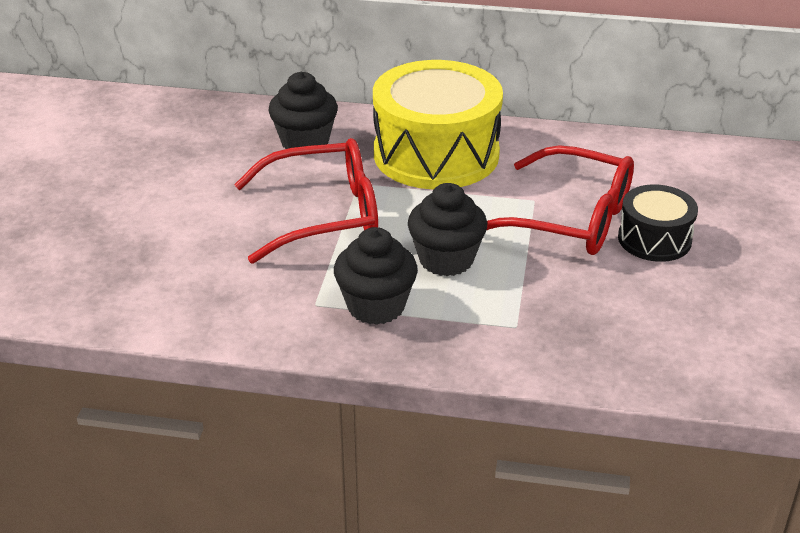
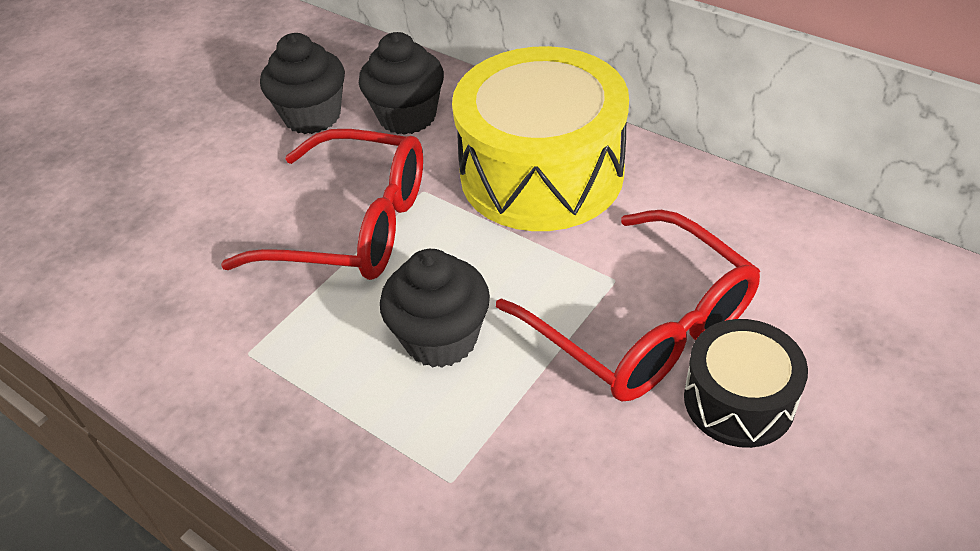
camera: 30 degrees right, 10 degrees up
black cupcake [334,227,418,325] -> black cupcake moved to [260,33,345,134]

